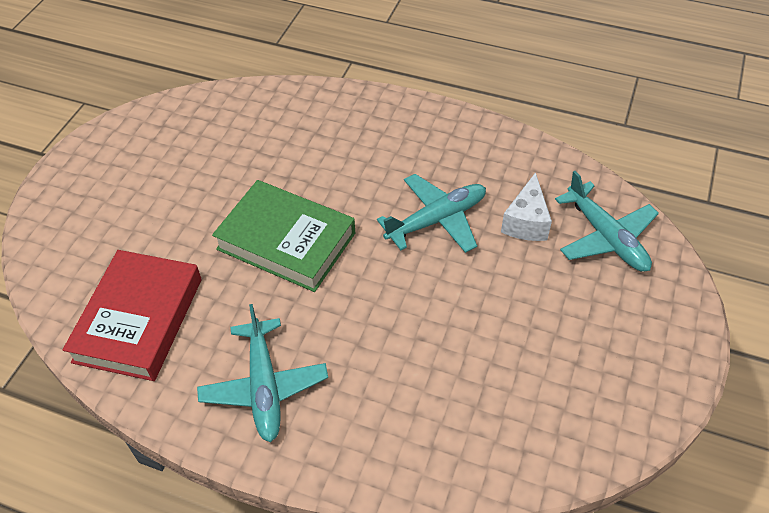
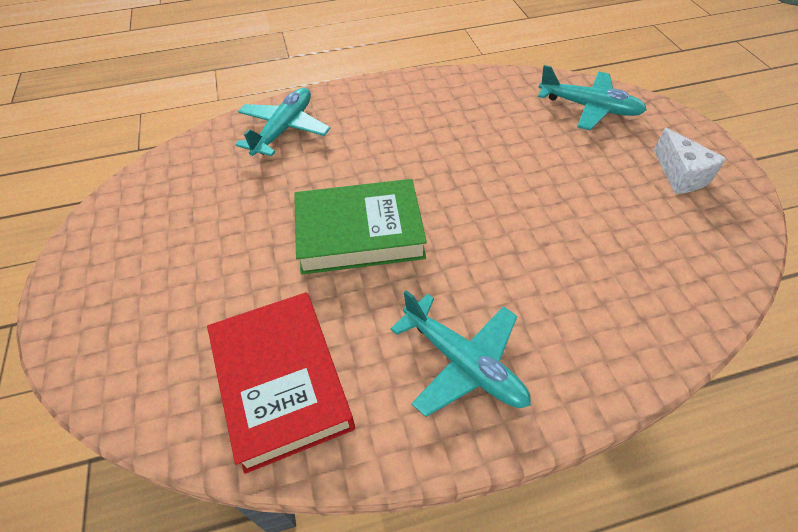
camera: 35 degrees left, 0 degrees up
turquoise plane [377,174,486,253] -> turquoise plane moved to [235,88,330,156]
white cheese [501,172,552,241] -> white cheese moved to [654,128,727,194]

